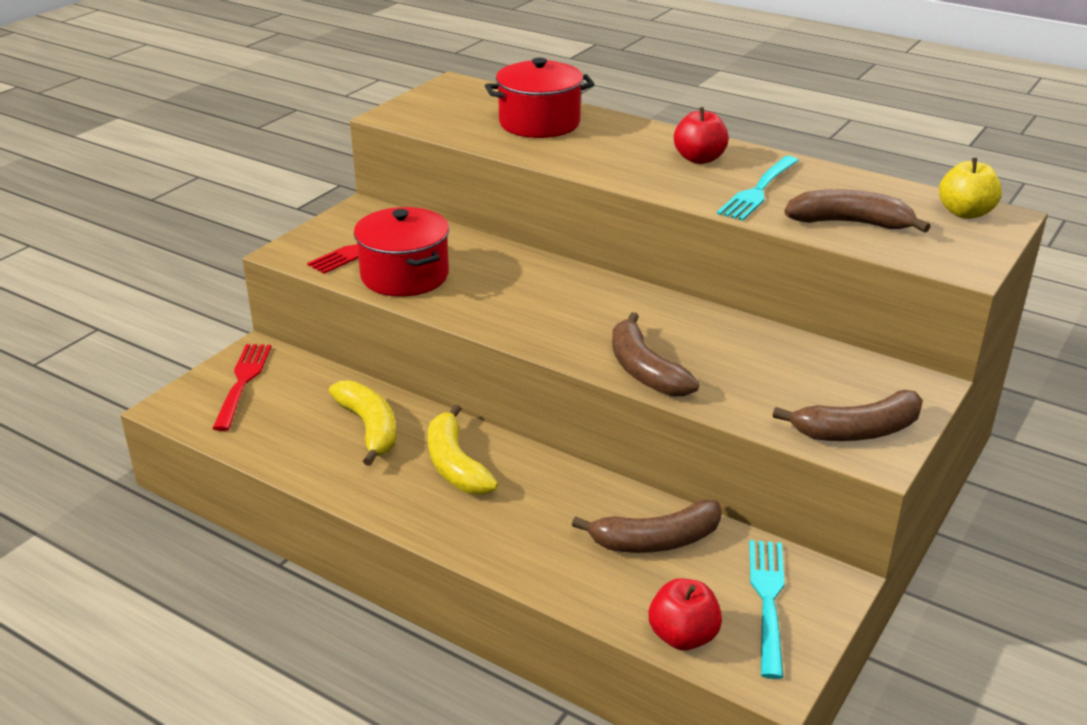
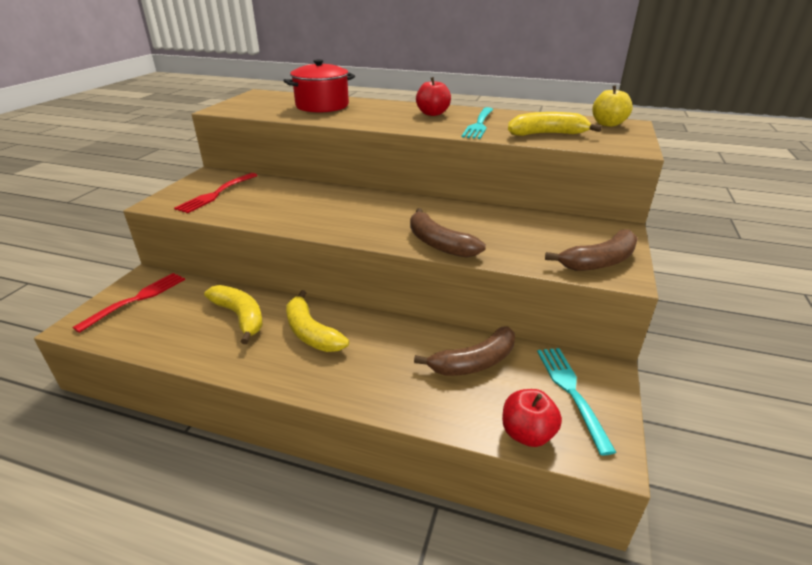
camera: 15 degrees left, 0 degrees up
red fork [212,344,272,431] -> red fork turned 45 degrees clockwise [72,273,185,333]
red pot [354,207,449,297] -> none
brown banana [784,189,931,232] -> yellow banana [508,112,602,136]

